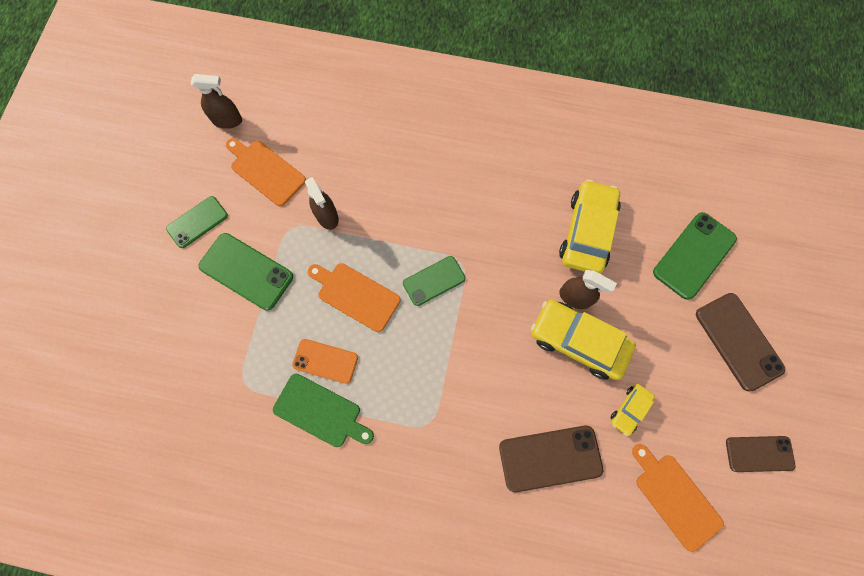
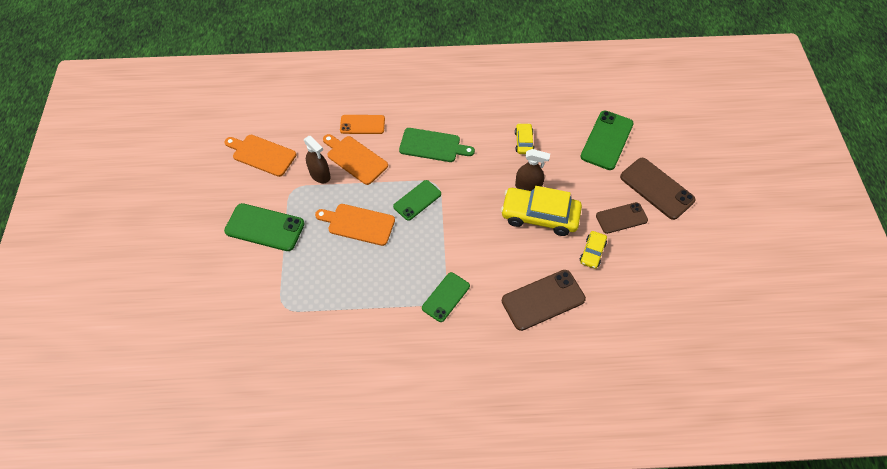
camera: 15 degrees left, 15 degrees down
green phone [166,196,228,248] -> green phone moved to [422,272,470,322]
brown spray bottle [191,74,242,129] -> none
green cutting board [273,374,374,447] -> green cutting board moved to [399,128,475,162]
orange phone [292,339,358,384] -> orange phone moved to [340,115,385,134]
yellow car [559,180,621,274] -> yellow car [515,123,535,154], size x0.50
orange cutting board [632,444,724,552] -> orange cutting board moved to [323,134,388,185]
brown phone [726,436,795,472] -> brown phone moved to [596,202,648,234]

